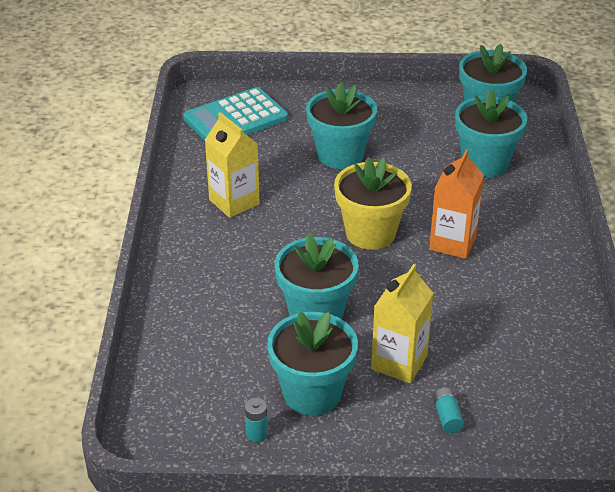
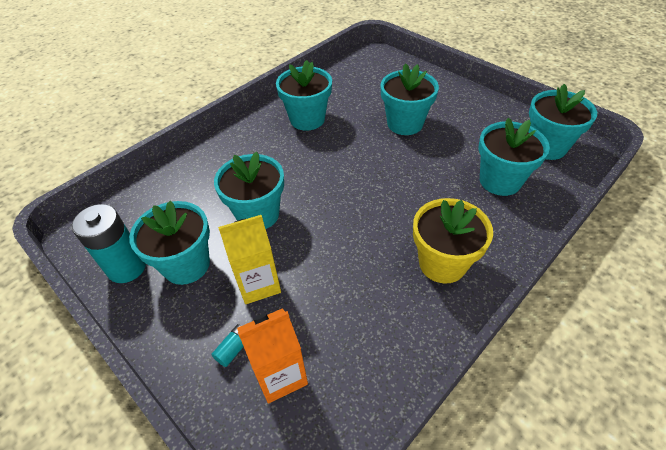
camera: 45 degrees right, 10 degrees up
turquoise calculator [183,87,288,141] -> none
yellow carton [205,112,260,218] -> turquoise flower pot [276,60,332,131]
turquoise battery [245,398,268,442] -> turquoise battery [72,204,146,283], size x2.27
yellow flower pot [334,157,412,250] -> yellow flower pot moved to [413,198,493,284]
orange carton [429,149,484,259] -> orange carton moved to [237,308,308,404]

